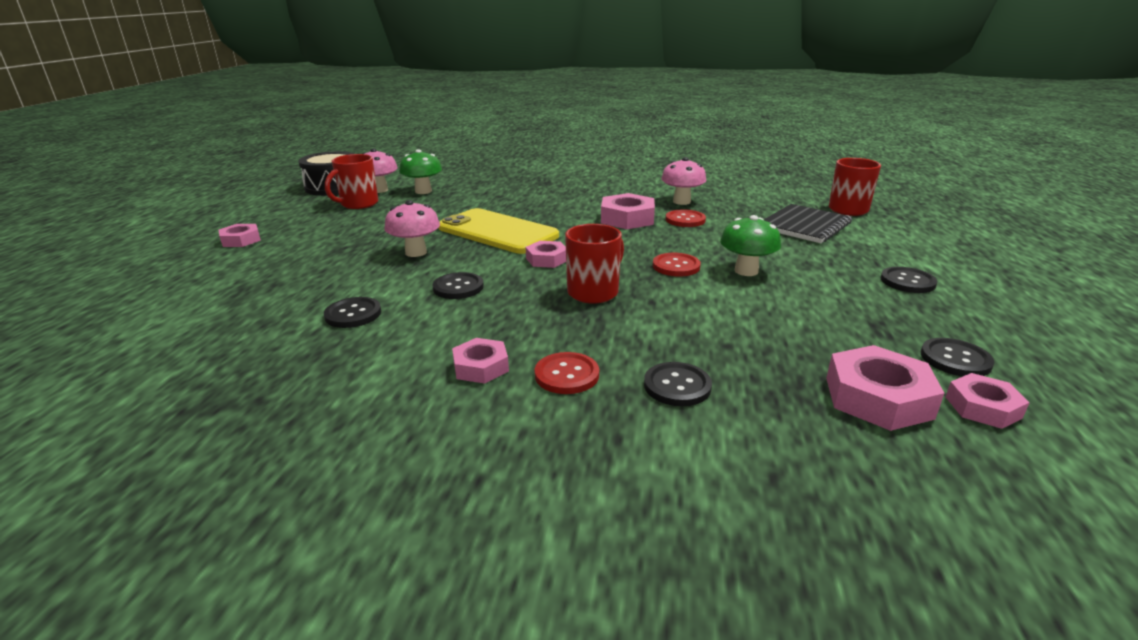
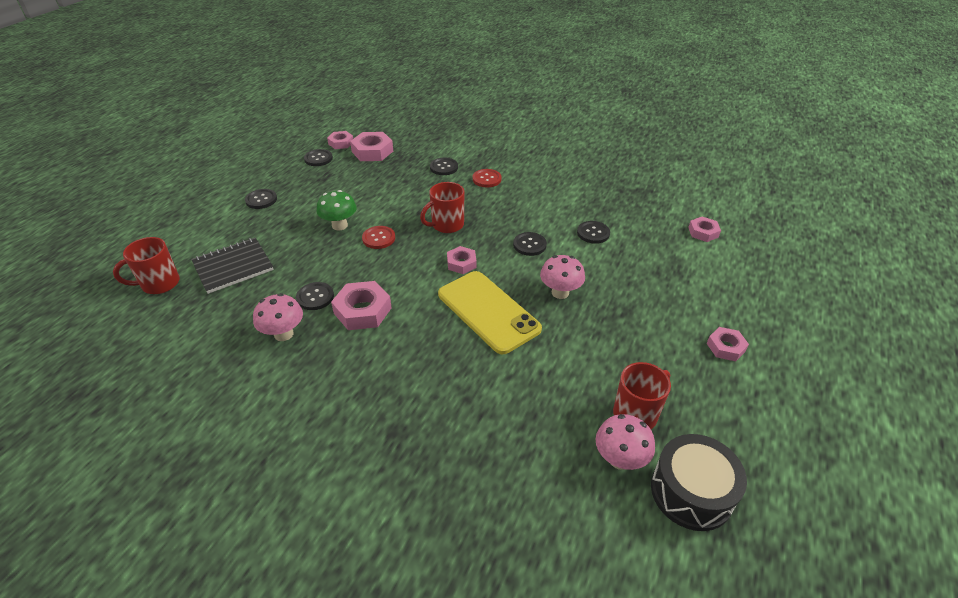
camera: 165 degrees left, 15 degrees up
green mushroom [399,149,442,194] -> none
pink nut [452,338,509,384] -> pink nut moved to [688,217,721,242]
red button [666,209,706,227] -> black button [296,282,334,310]

